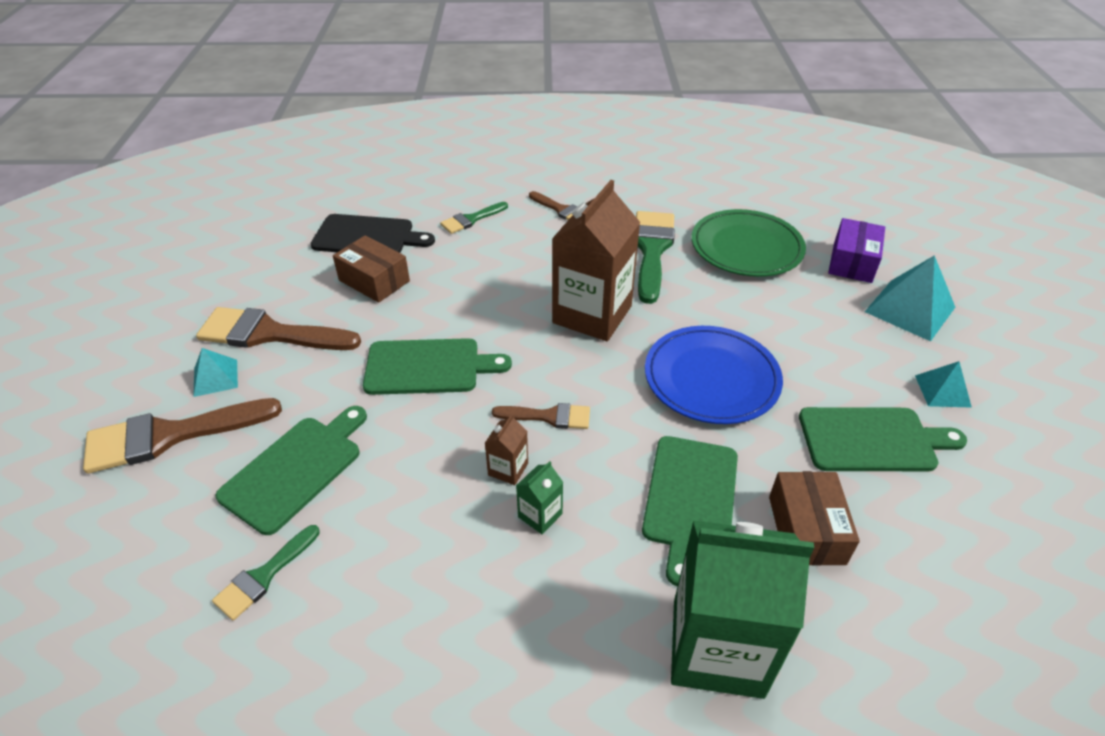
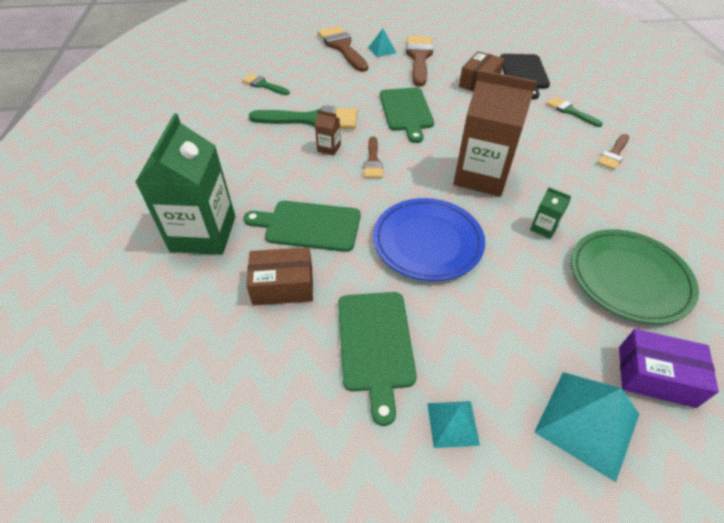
camera: 85 degrees right, 5 degrees up
green cutting board [215,406,367,535] -> none
green carton [516,461,563,534] -> green carton moved to [530,187,571,239]
green brush [636,211,675,304] -> green brush moved to [249,106,357,129]

